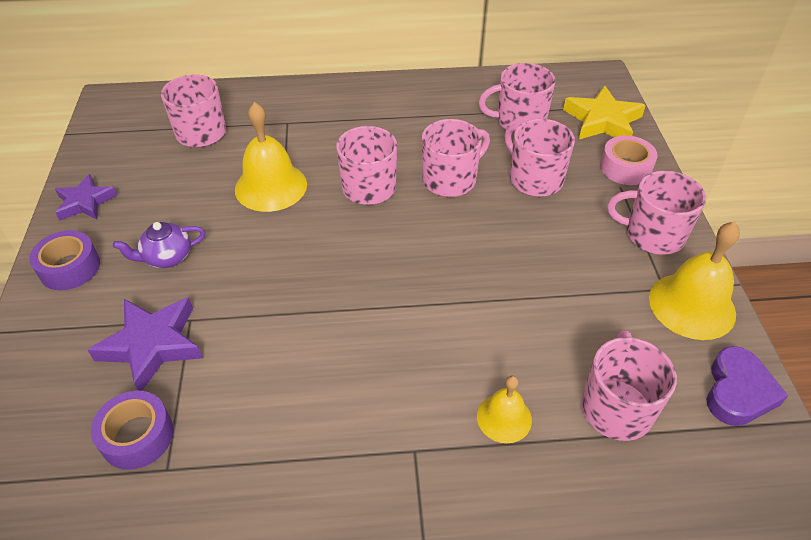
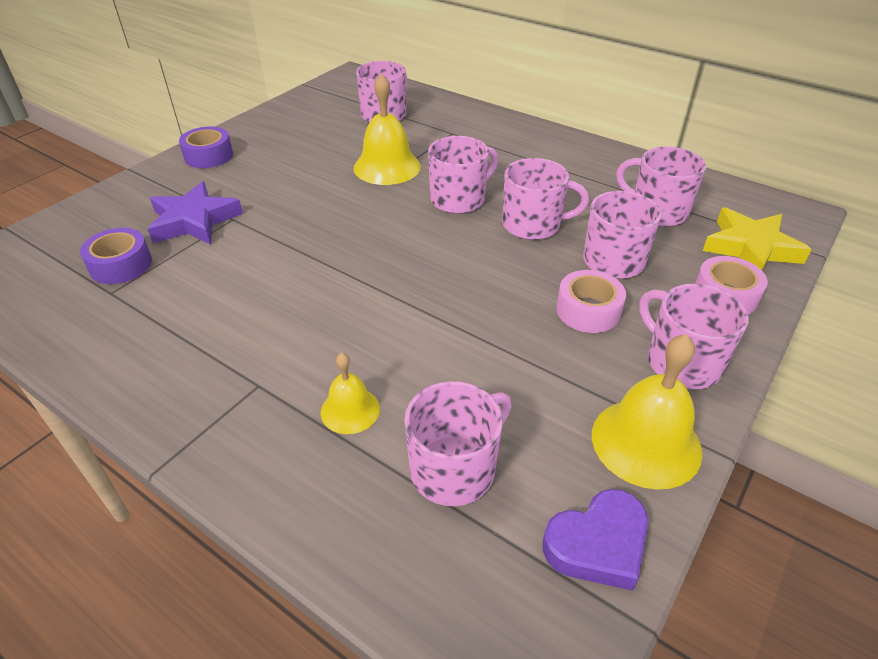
camera: 40 degrees right, 5 degrees down
purple star [55,174,118,220] -> none
purple teapot [113,222,205,268] -> none
none -> pink tape [556,270,626,333]

